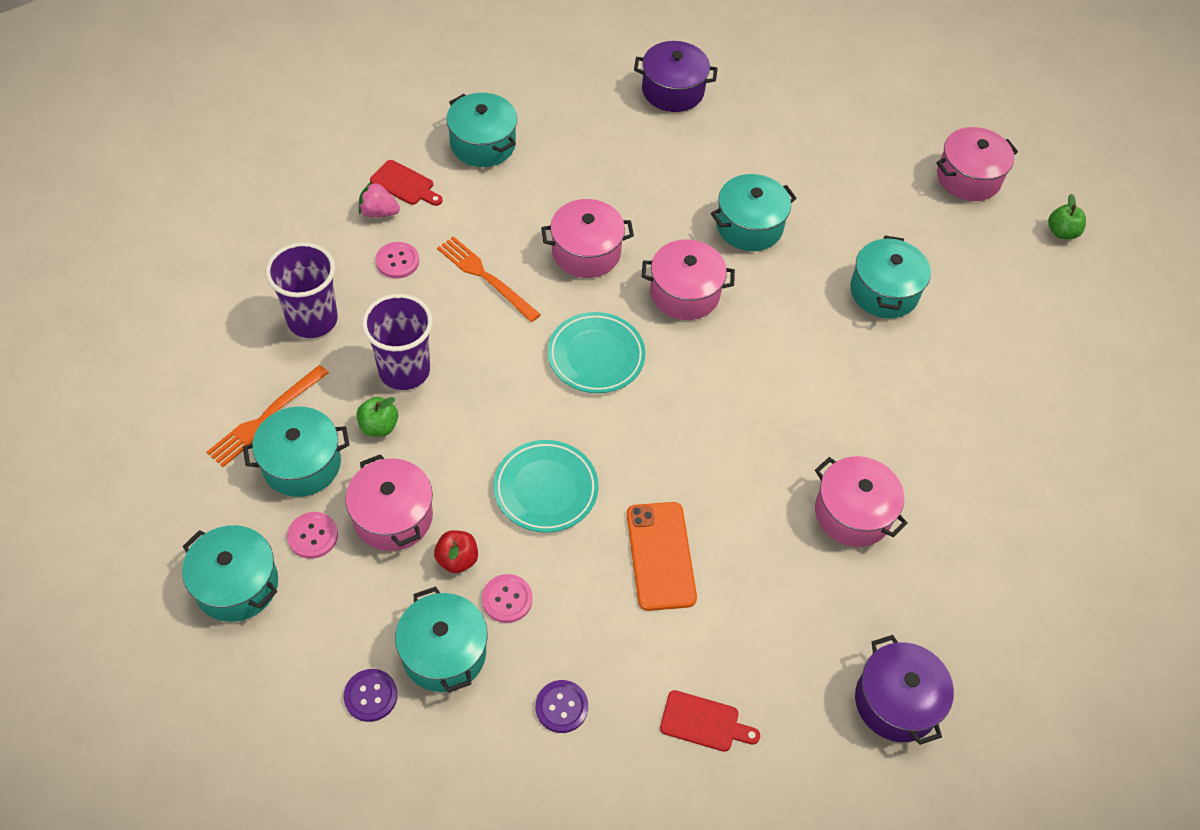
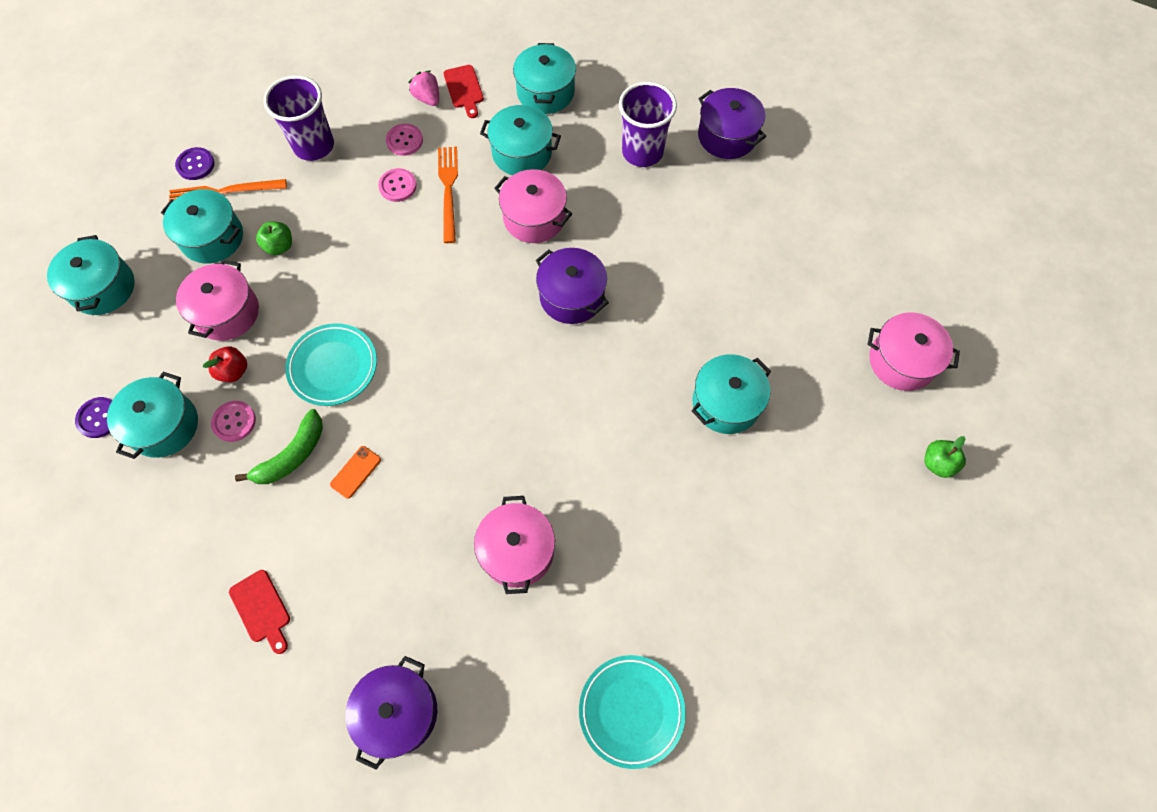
camera: 45 degrees right, 10 degrees up
pink button [287,512,338,559] -> pink button moved to [378,168,417,202]
purple cup [362,294,433,390] -> purple cup moved to [619,82,677,167]
purple button [536,680,588,733] -> purple button moved to [175,147,215,180]
turquoise plate [548,312,645,393] -> turquoise plate moved to [579,655,686,769]
orange phone [627,502,697,611] -> orange phone [330,446,381,499], size x0.51
pink pot [642,240,735,320] -> purple pot [536,248,609,324]
turquoise pot [711,174,797,251] -> turquoise pot moved to [480,105,561,175]
none -> green banana [235,409,323,484]

